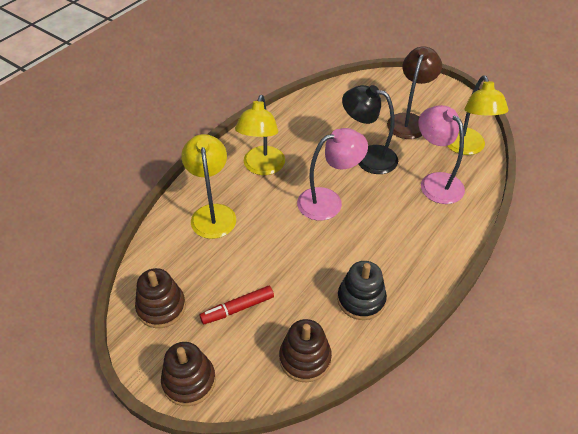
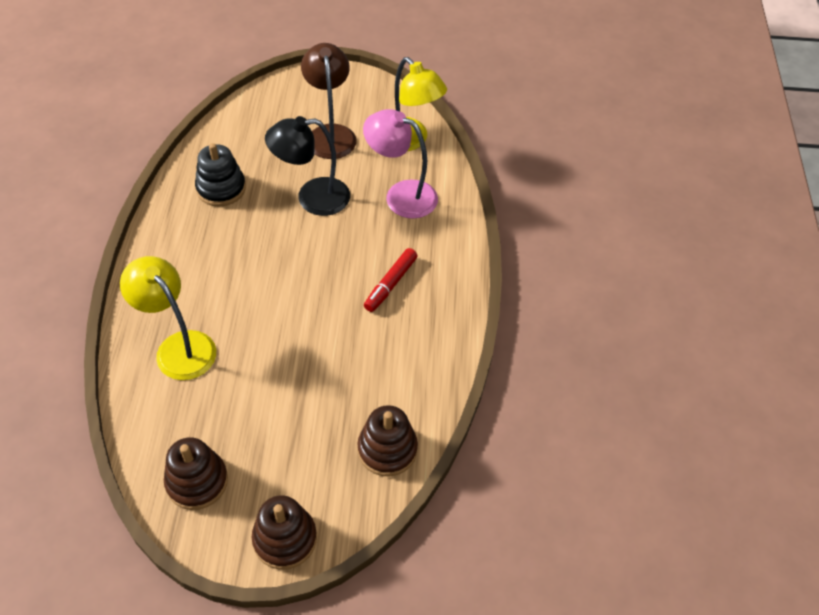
camera: 35 degrees left, 5 degrees up
red marker [200,286,274,324] -> red marker moved to [364,248,418,312]
yellow lamp [235,95,285,175] -> none
pink lamp [297,128,368,221] -> none
black stacking toy [337,261,387,320] -> black stacking toy moved to [195,143,246,207]

